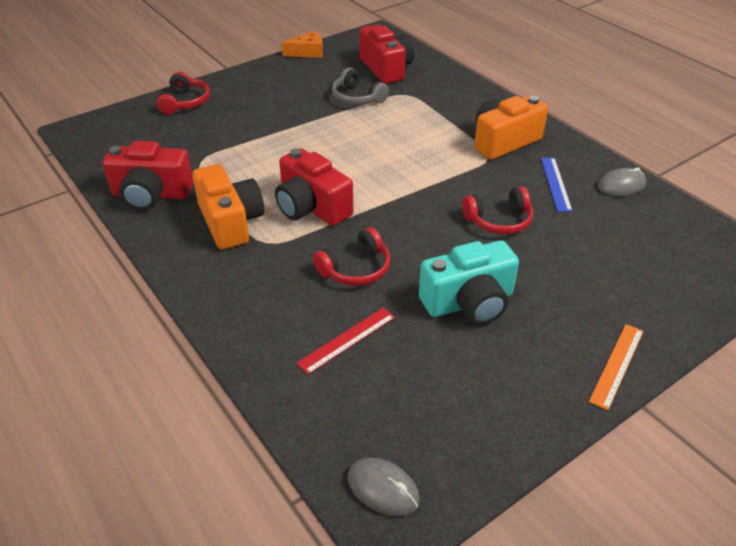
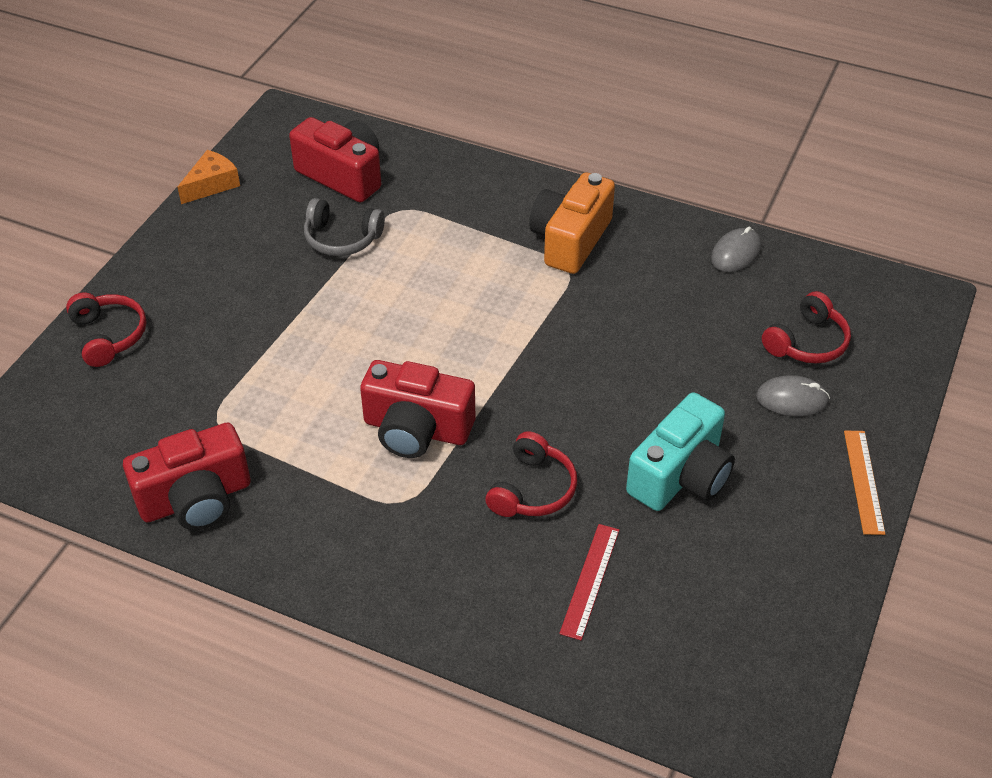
camera: 30 degrees left, 5 degrees up
orange camera [192,164,264,250] -> none
grey mouse [348,457,420,516] -> grey mouse moved to [756,375,830,416]
red headphones [462,187,533,235] -> red headphones moved to [762,291,851,363]
blue ruler [541,158,573,212] -> none

